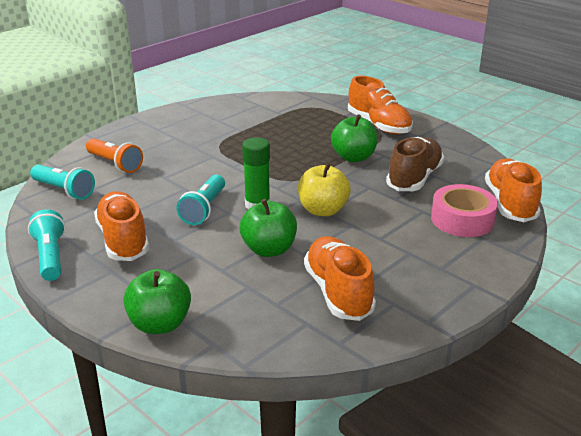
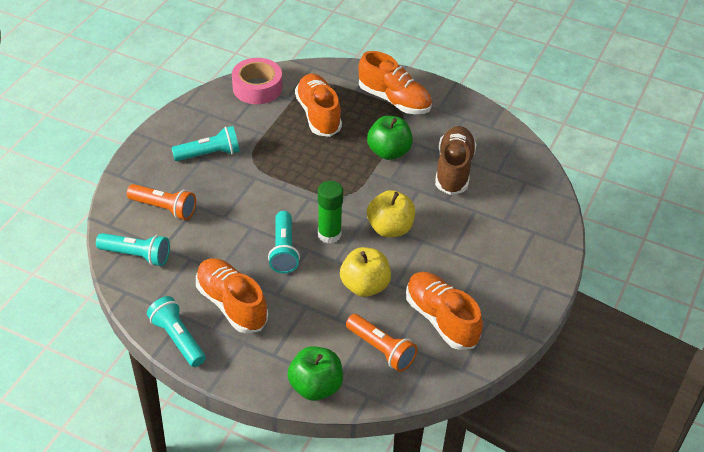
camera: 20 degrees left, 15 degrees up
green apple [240,199,297,257] -> yellow apple [340,247,391,297]
pink tape [431,184,498,237] -> pink tape moved to [232,58,282,104]
orange shoe [485,158,542,222] -> orange shoe moved to [295,74,342,137]
none -> turquoise flashlight [172,126,240,161]
none -> orange flashlight [346,314,417,372]

